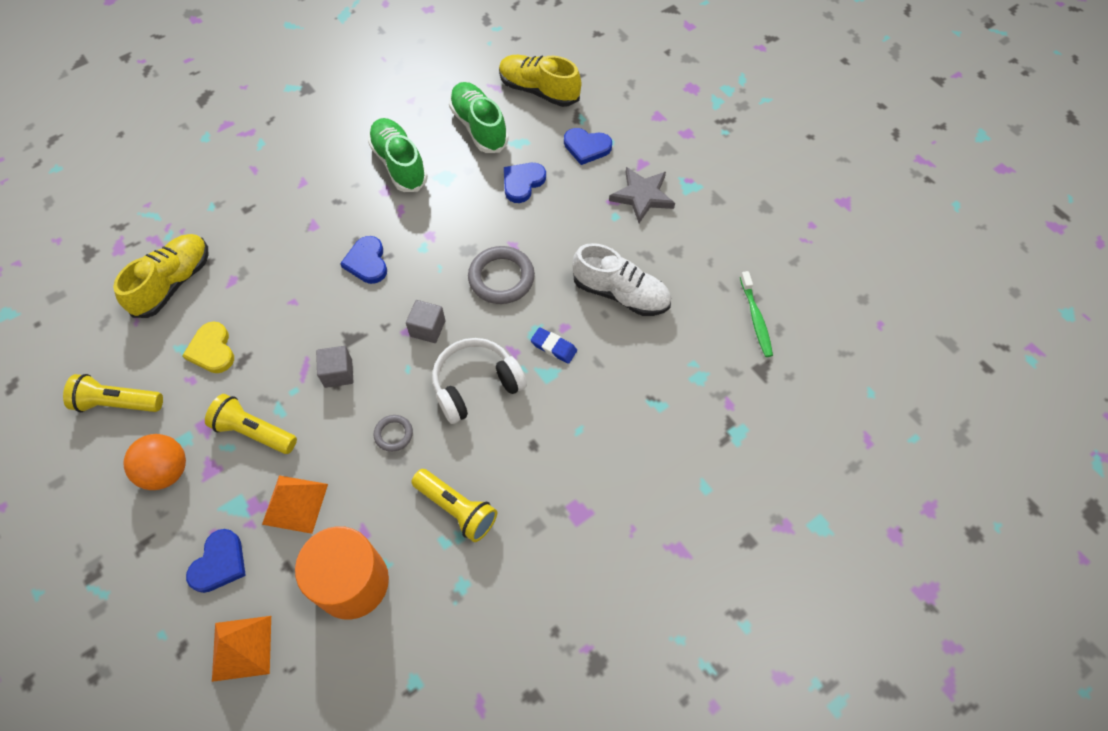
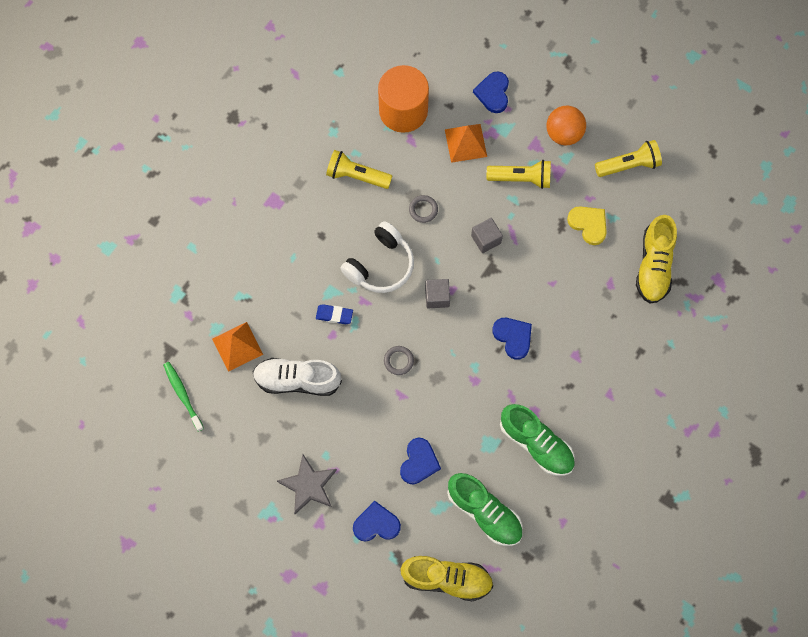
camera: 160 degrees right, 10 degrees up
orange pyramid [212,616,271,682] -> orange pyramid moved to [212,322,263,372]
grey ring [468,246,535,304] -> grey ring [384,346,414,375], size x0.53

